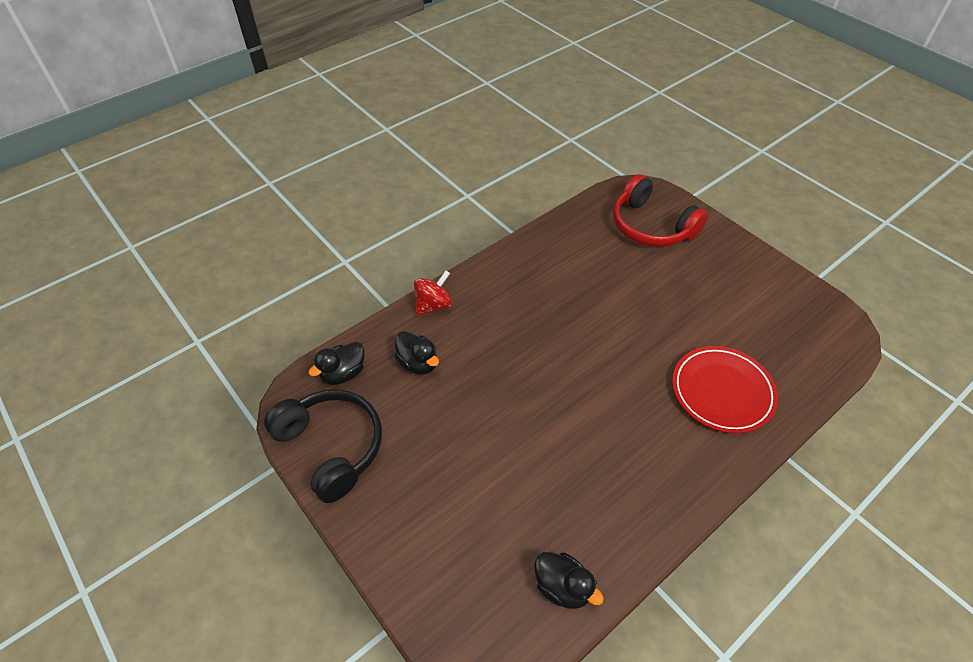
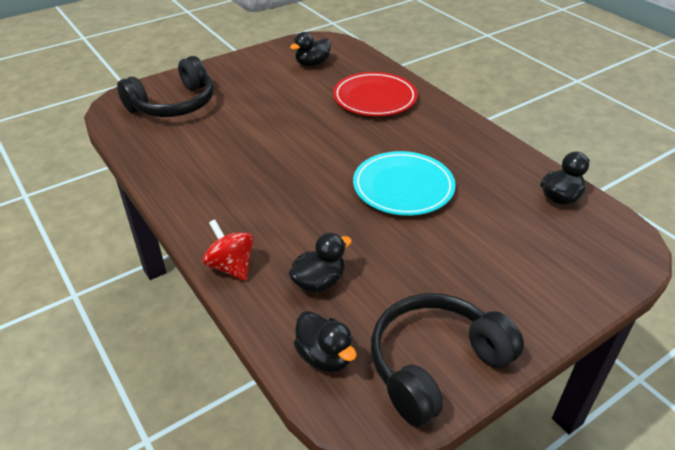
camera: 85 degrees left, 10 degrees down
red headphones [613,174,708,247] -> black headphones [117,56,214,117]
none -> black duck [290,32,331,66]
none -> turquoise plate [353,151,456,216]

